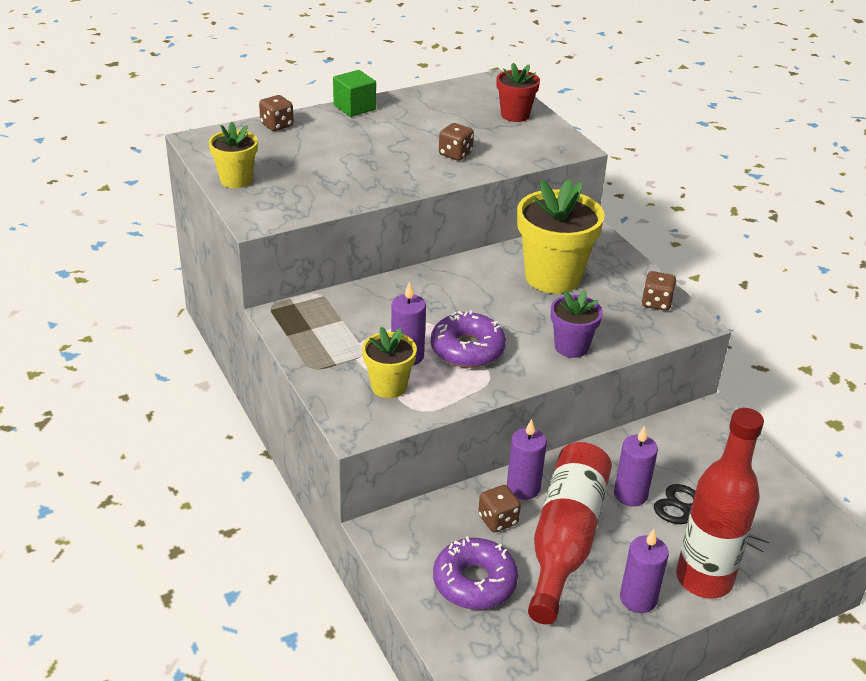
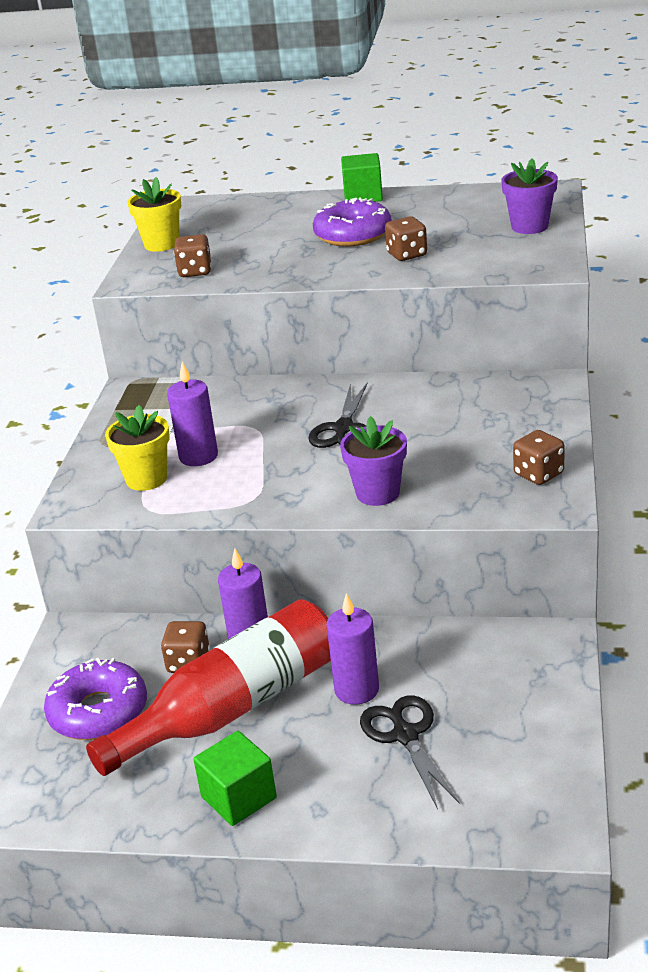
camera: 40 degrees right, 5 degrees down
brown dice [259,95,294,131] -> brown dice moved to [174,234,212,277]
purple donut [431,310,506,368] -> purple donut moved to [313,197,392,247]
red flower pot [497,63,540,122] -> purple flower pot [501,159,558,234]
yellow flower pot [517,179,605,294] -> none
purple candle [620,529,669,613] -> green cube [193,731,277,826]
red bottle [676,408,764,599] -> none
none -> black scissors [308,382,368,448]

